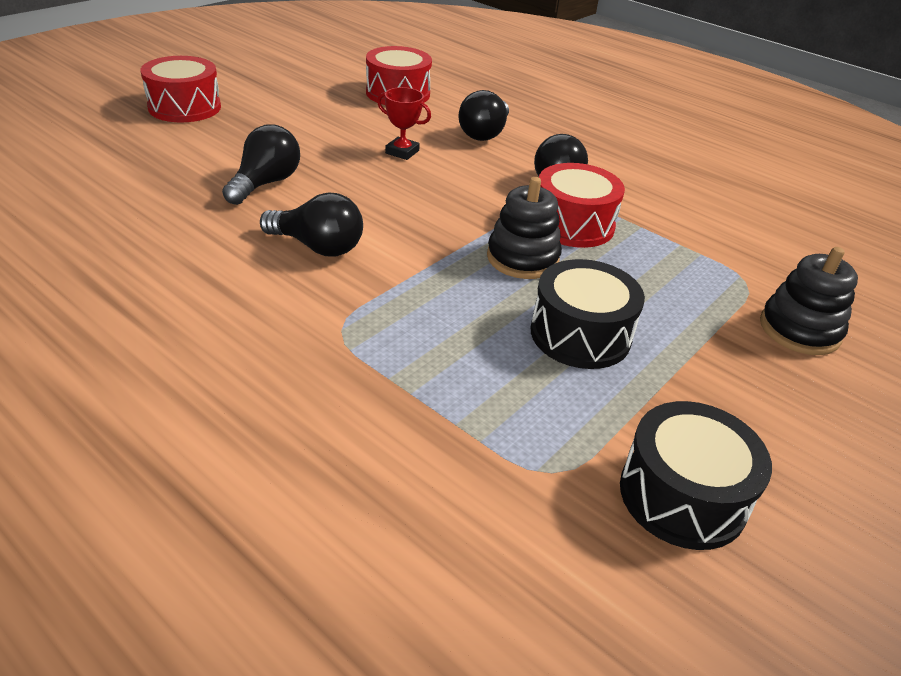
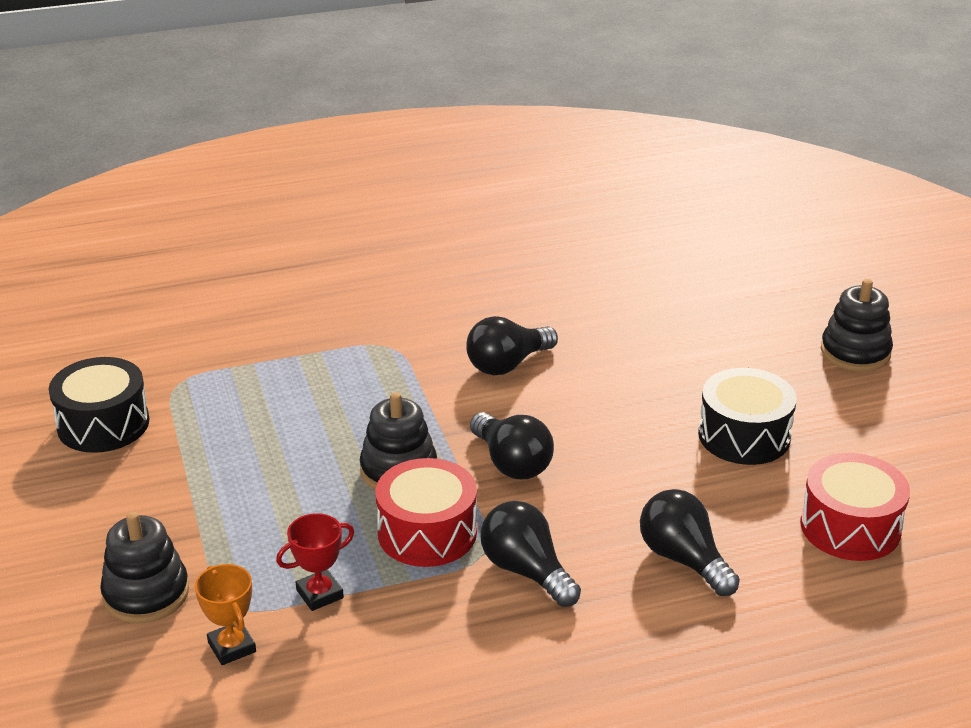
camera: 125 degrees right, 5 degrees down
red drum [140,56,221,122] -> black stacking toy [821,279,893,372]
black light bulb [222,124,300,205] -> black light bulb moved to [470,412,554,479]
red trophy [377,87,431,160] -> red trophy moved to [276,513,354,611]
black drum [531,259,645,369] -> black drum moved to [698,368,797,465]
none -> orange trophy [195,564,256,665]

